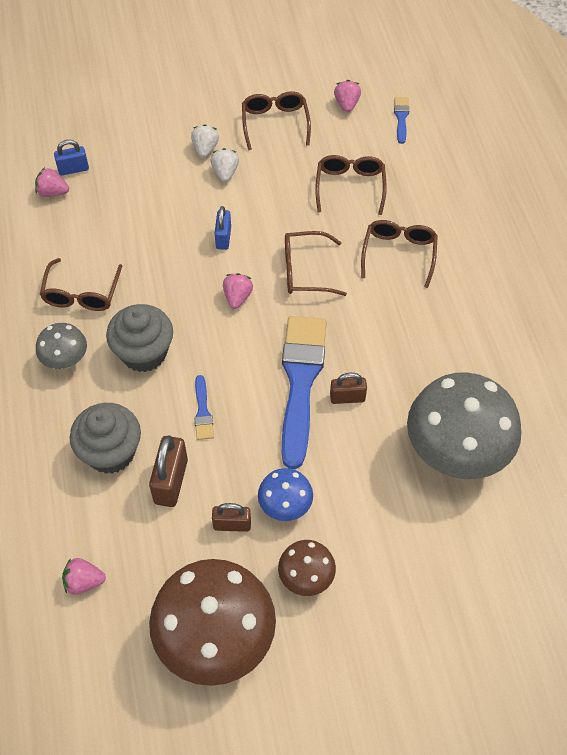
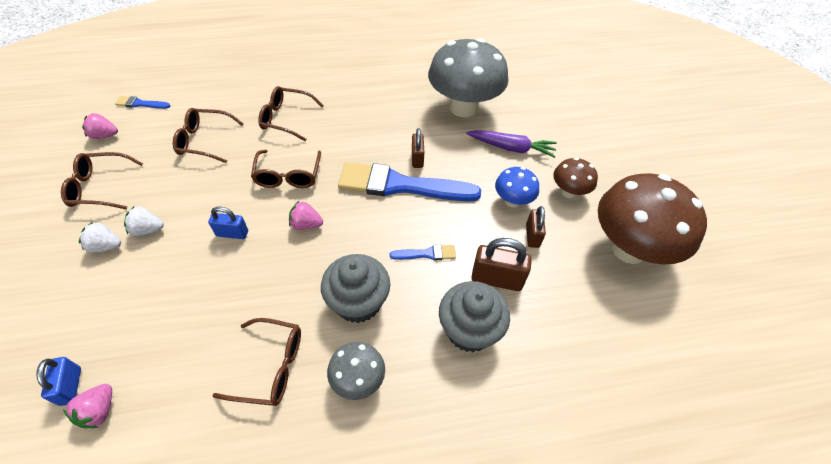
camera: 90 degrees left, 5 degrees down
pink strawberry [62,558,106,595] -> none
none -> purple carrot [466,130,557,158]

